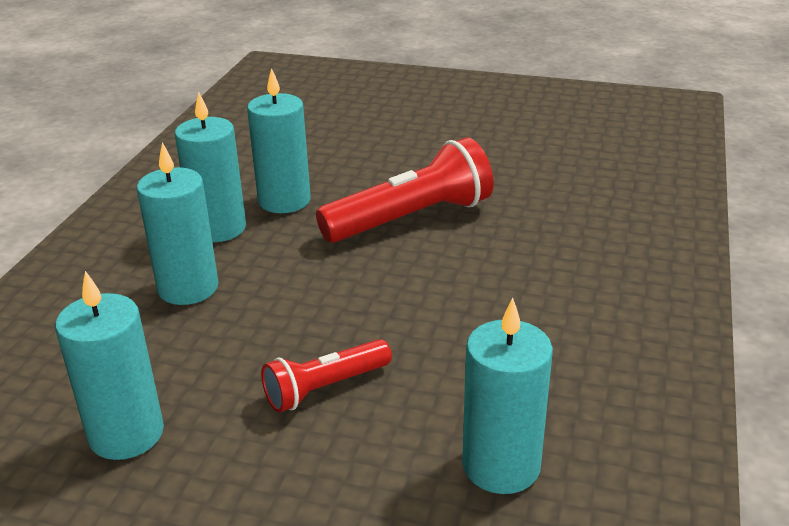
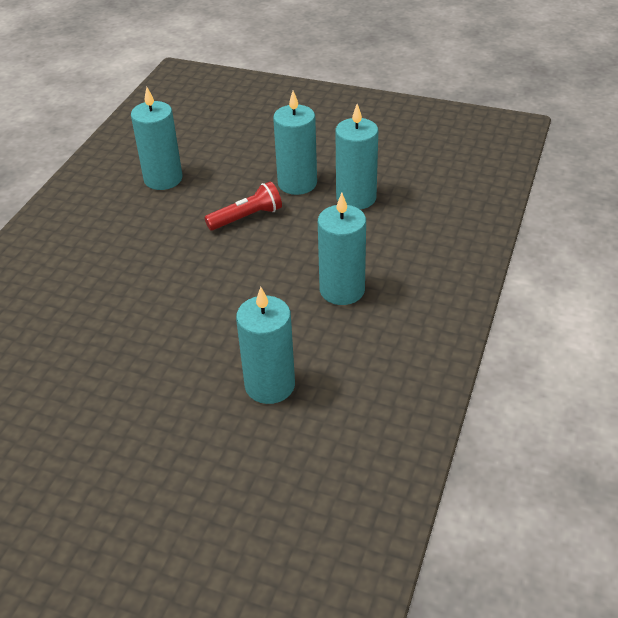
camera: 175 degrees left, 10 degrees up
turquoise candle [175,91,246,242] -> turquoise candle moved to [273,91,317,195]
red flashlight [316,137,494,243] -> none

